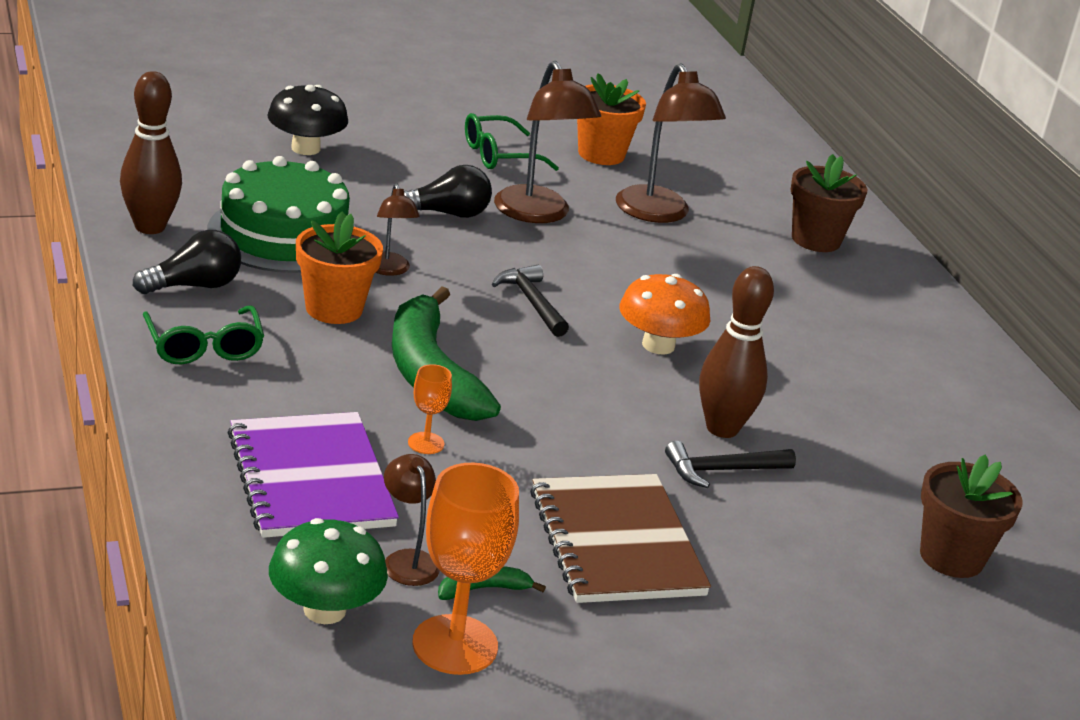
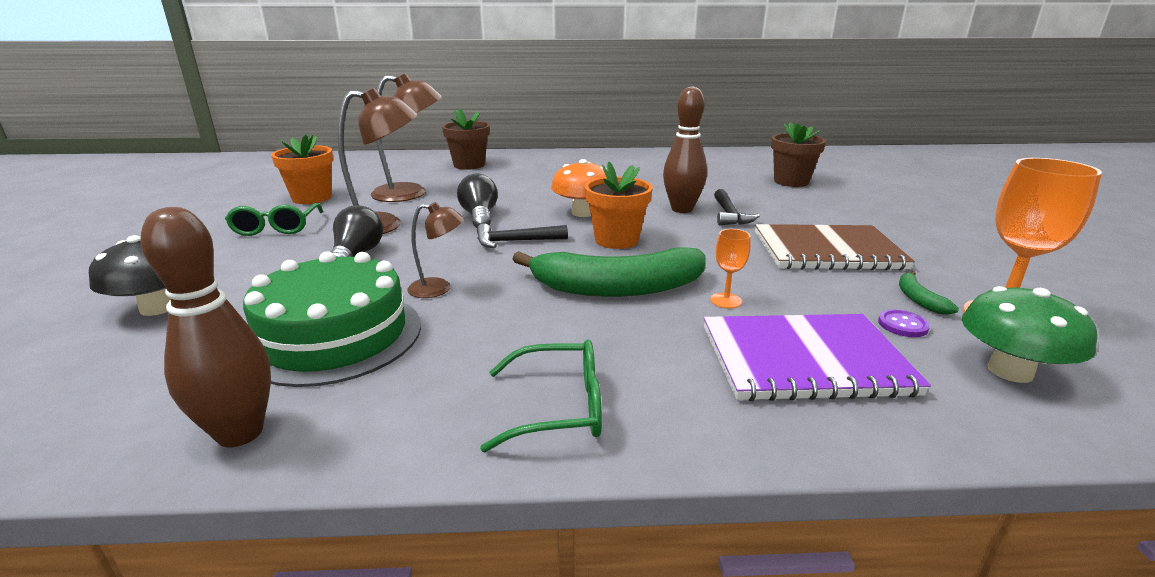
camera: 70 degrees left, 5 degrees down
black light bulb [133,230,241,294] -> black light bulb moved to [457,173,498,228]
orange flower pot [296,212,383,324] -> orange flower pot moved to [584,162,653,249]
brown lamp [384,454,440,586] -> purple button [878,310,930,337]

